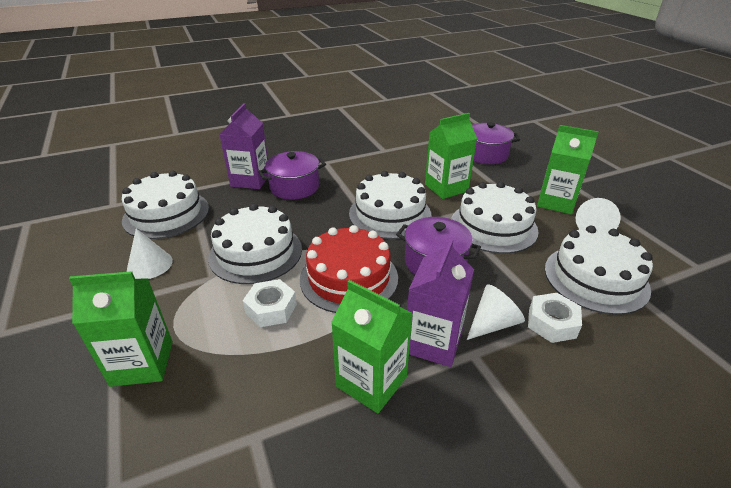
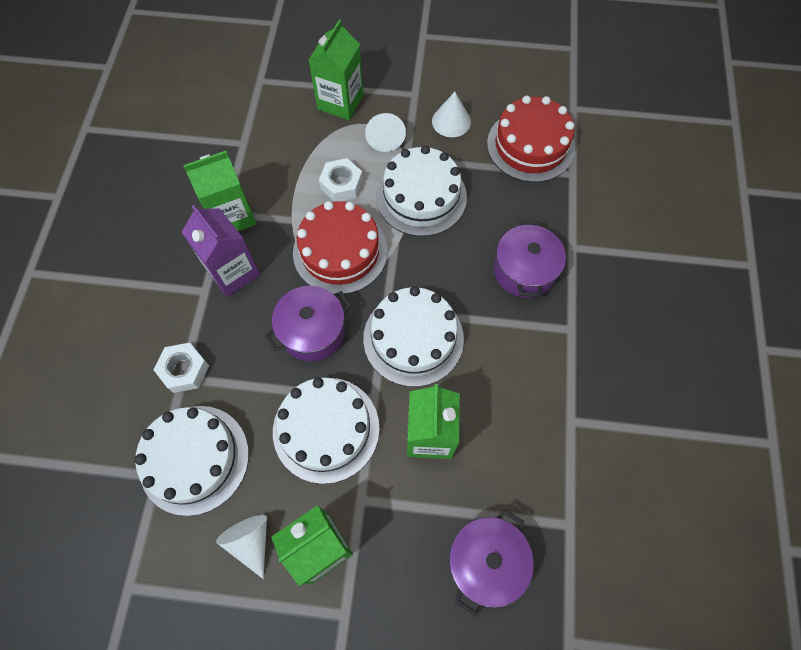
camera: 120 degrees right, 30 degrees up
white cake [122,171,209,239] -> red cake [487,96,575,182]
purple carton [219,103,268,189] -> none
white cone [467,284,525,340] -> white cone moved to [365,113,406,152]

